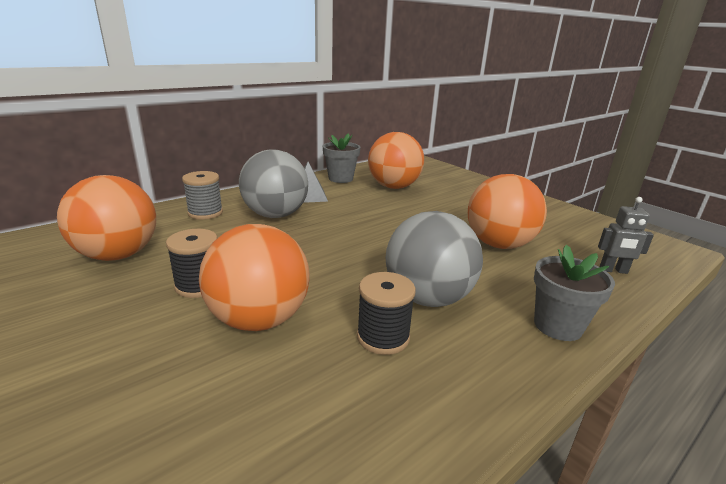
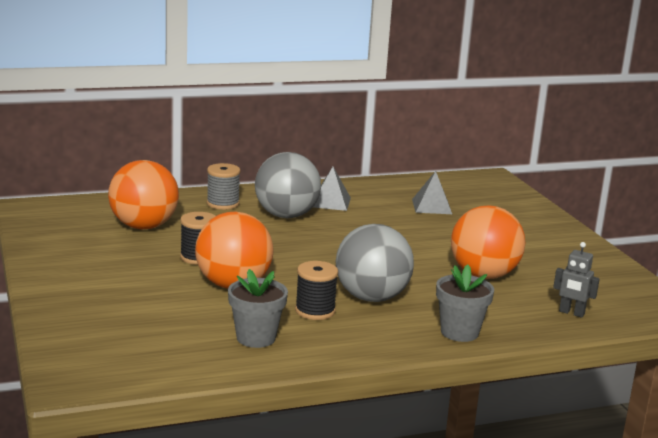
camera: 20 degrees right, 5 degrees down
grey flower pot [323,133,361,183] -> grey flower pot moved to [228,269,288,348]
orange ball [368,132,424,189] -> grey pyramid [412,171,452,214]

